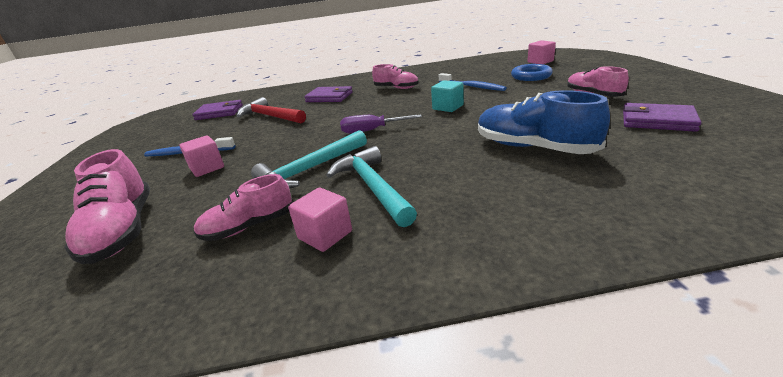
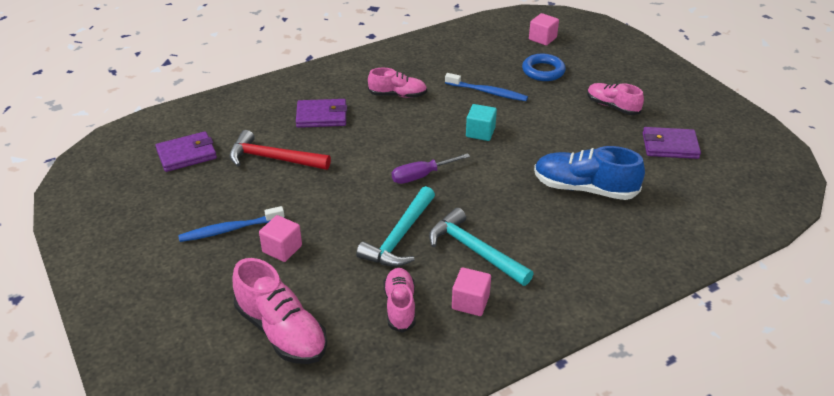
camera: 25 degrees left, 10 degrees up
pink shoe [194,174,293,241] -> pink shoe turned 135 degrees clockwise [384,268,416,333]

